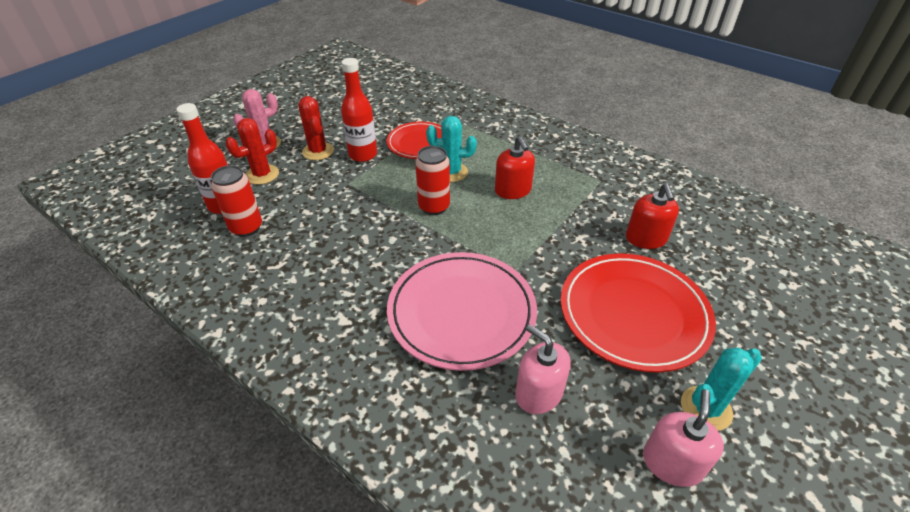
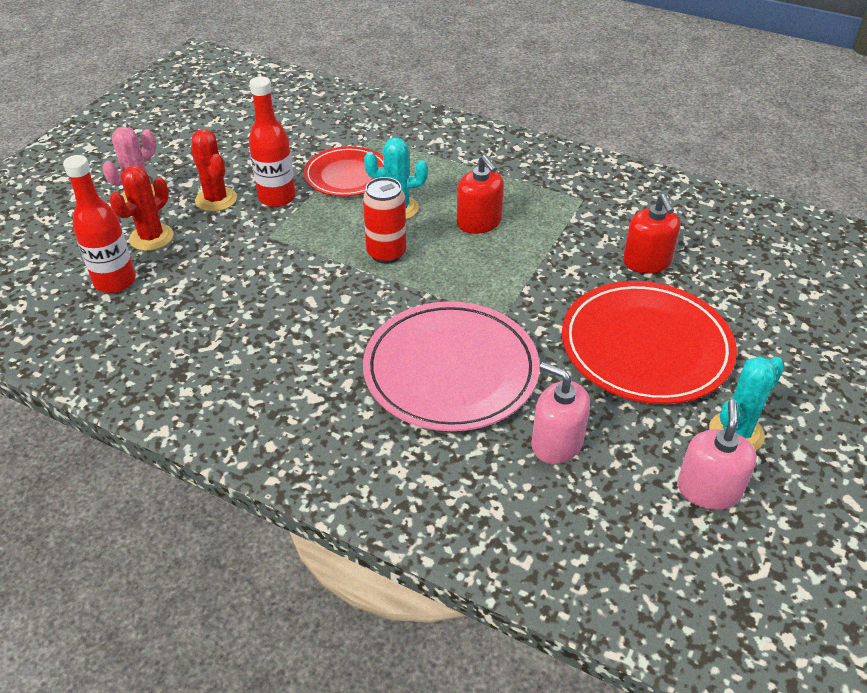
camera: 10 degrees left, 0 degrees up
red can [211,165,262,237] -> none

